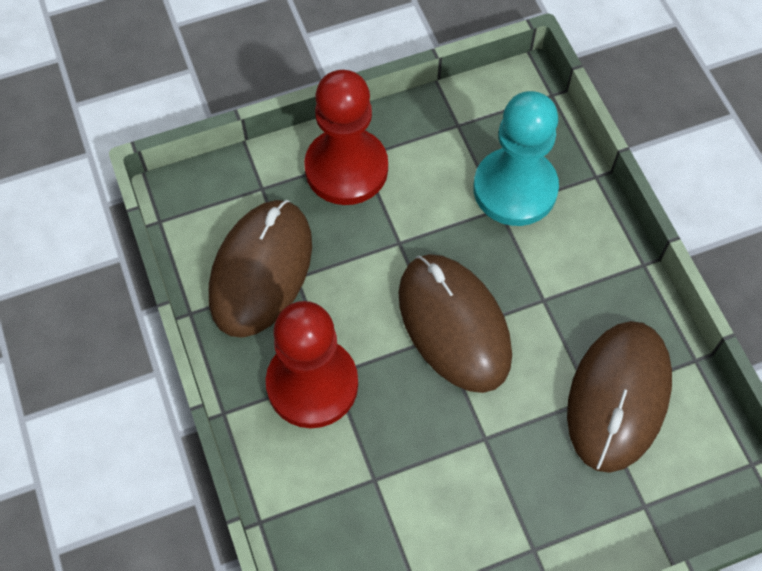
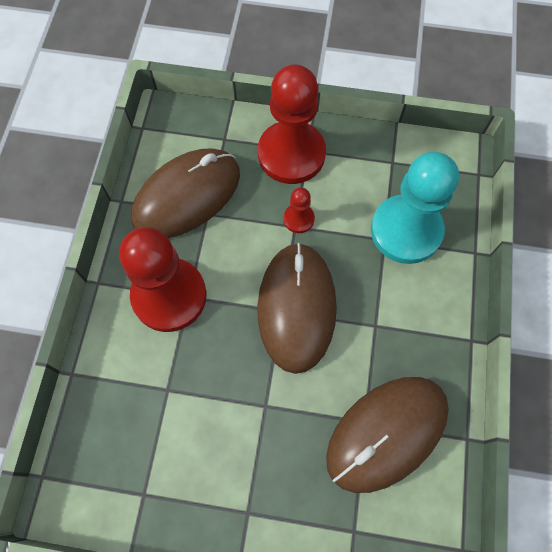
camera: 30 degrees right, 5 degrees up
none -> red pawn [283,187,315,233]

